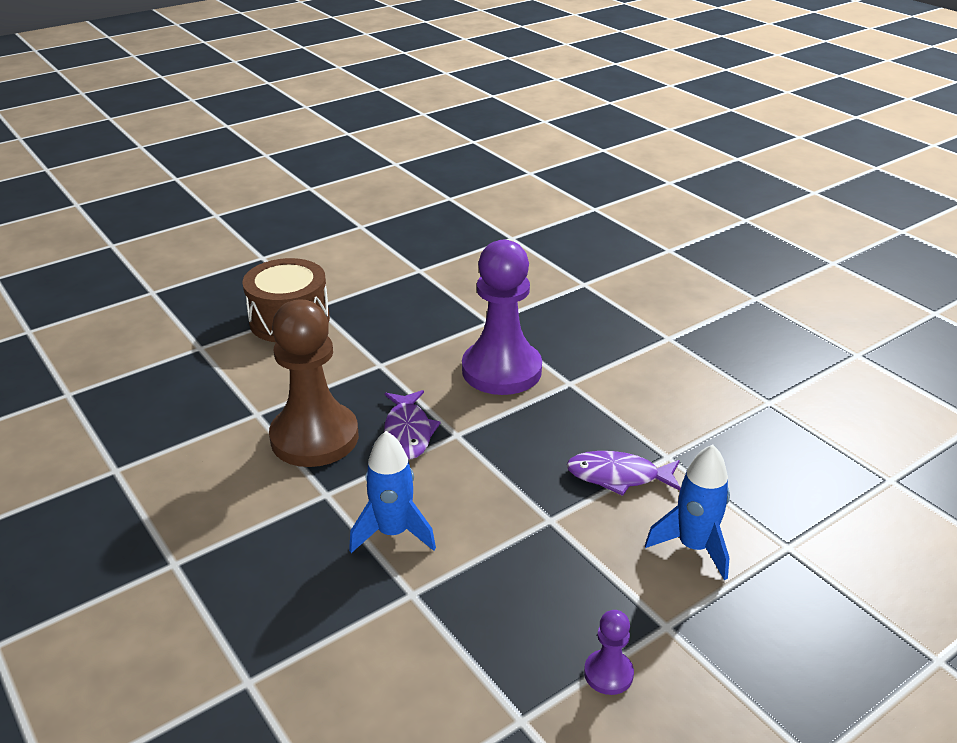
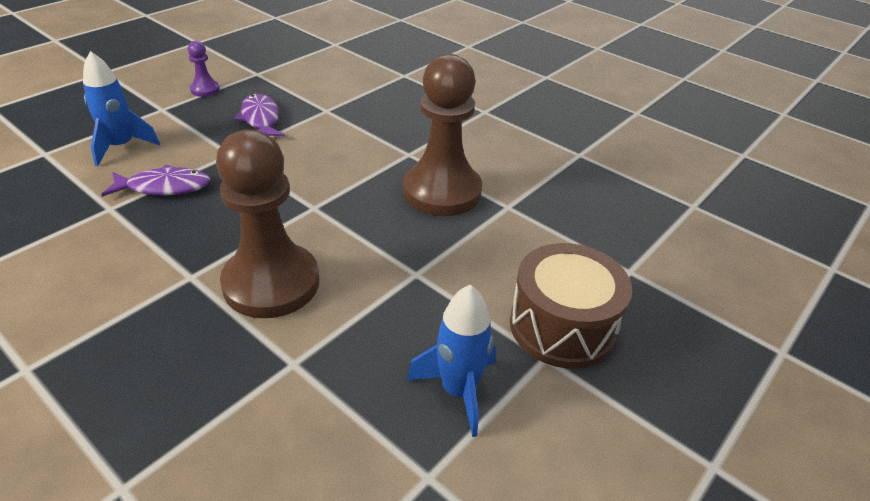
camera: 165 degrees right, 5 degrees up
blue rocket [349,431,436,553] -> blue rocket moved to [407,285,496,437]
purple fish [384,390,440,459] -> purple fish moved to [234,94,285,136]
purple pawn [462,240,542,395] -> brown pawn [216,130,319,318]

